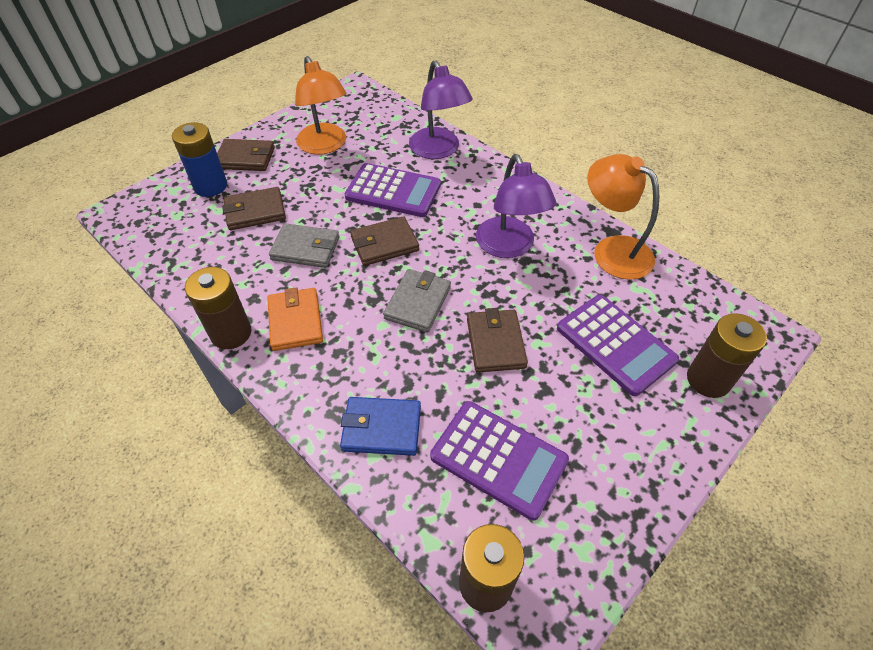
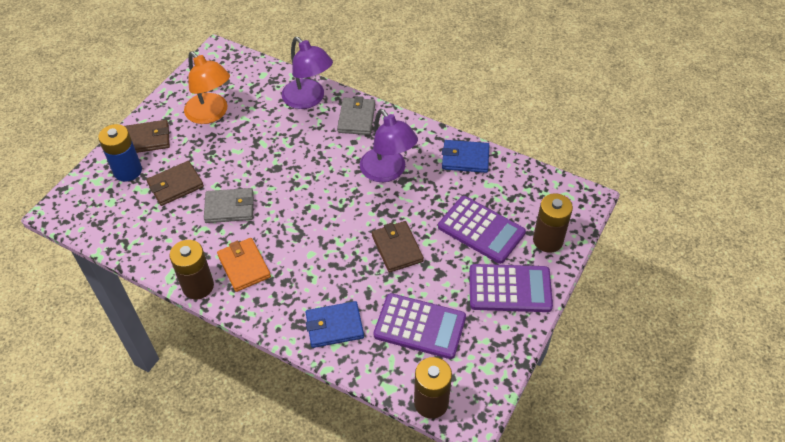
camera: 15 degrees left, 0 degrees up
purple calculator [345,163,441,217] -> purple calculator moved to [469,264,553,312]
brown wallet [350,216,419,266] -> none
grey wallet [383,269,451,333] -> grey wallet moved to [337,96,375,135]
orange lamp [587,154,659,280] -> blue wallet [442,140,489,173]

